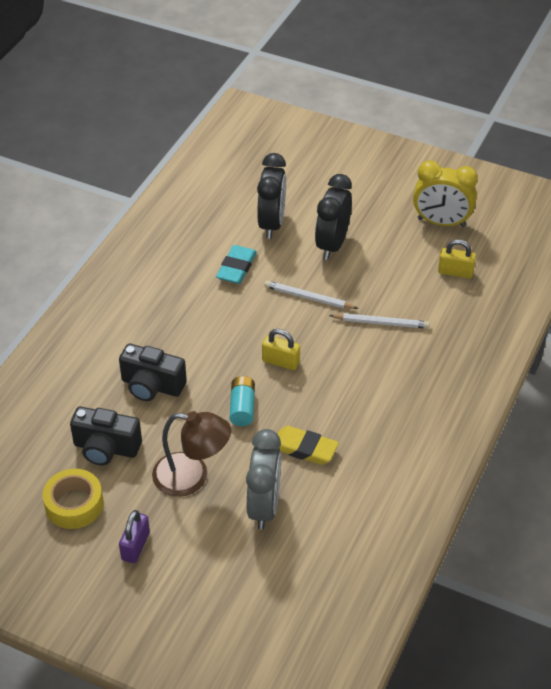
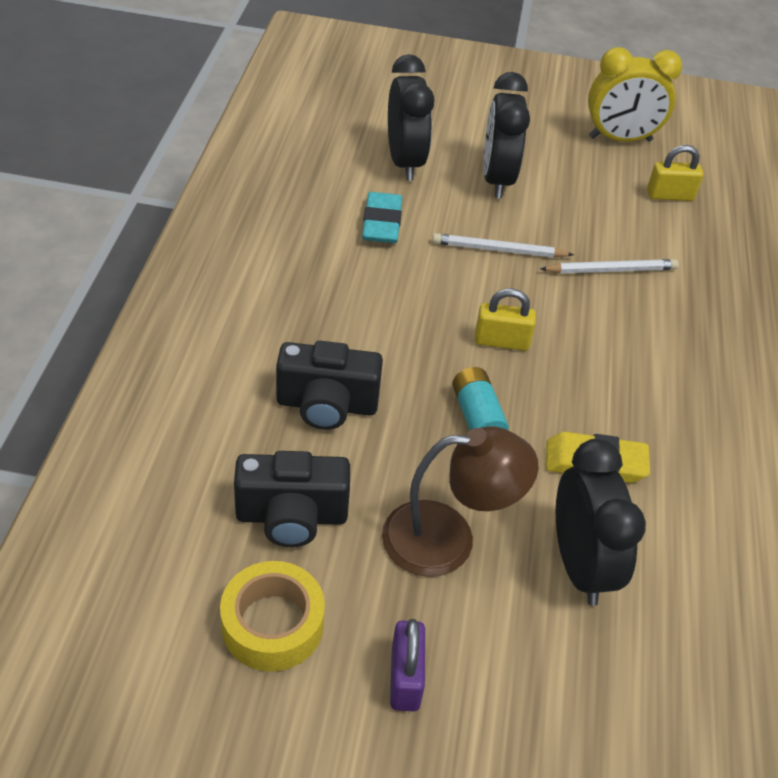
camera: 20 degrees left, 0 degrees up
grey clock [246,429,281,530] -> black clock [556,439,646,606]

